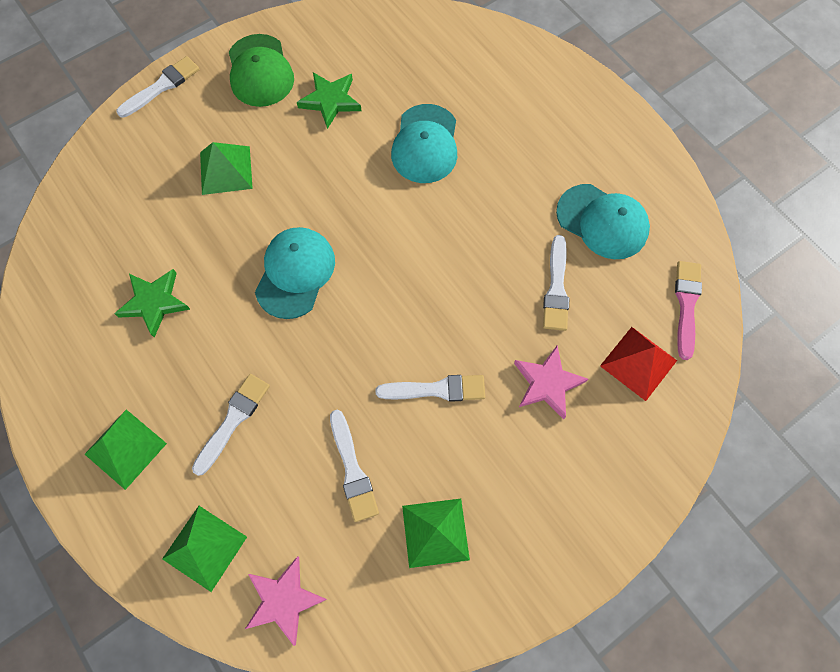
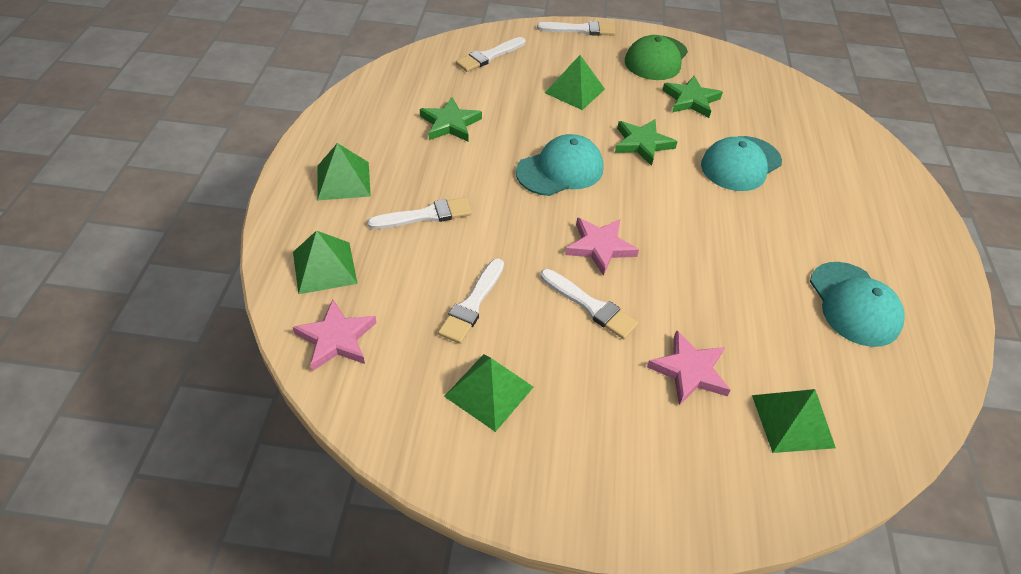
camera: 40 degrees right, 20 degrees down
white brush [543,235,569,331] -> white brush moved to [456,37,525,72]
red pyramid [600,327,677,401] -> green pyramid [752,389,836,453]
pink brush [675,261,702,360] -> none
none -> pink star [565,218,639,276]
none -> green star [615,119,678,166]

